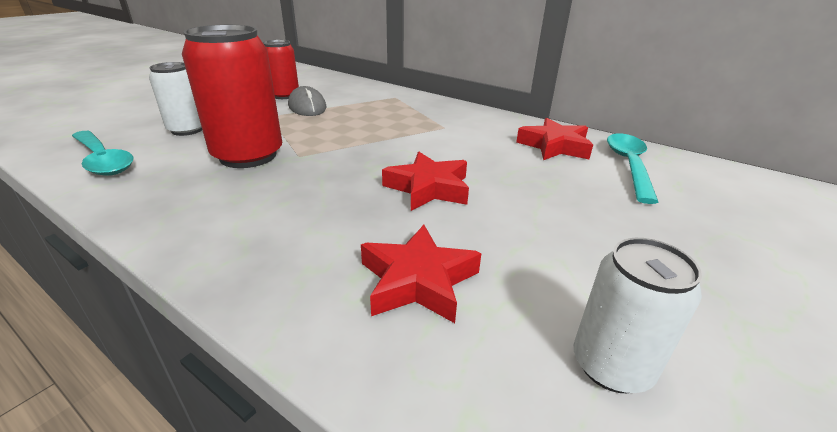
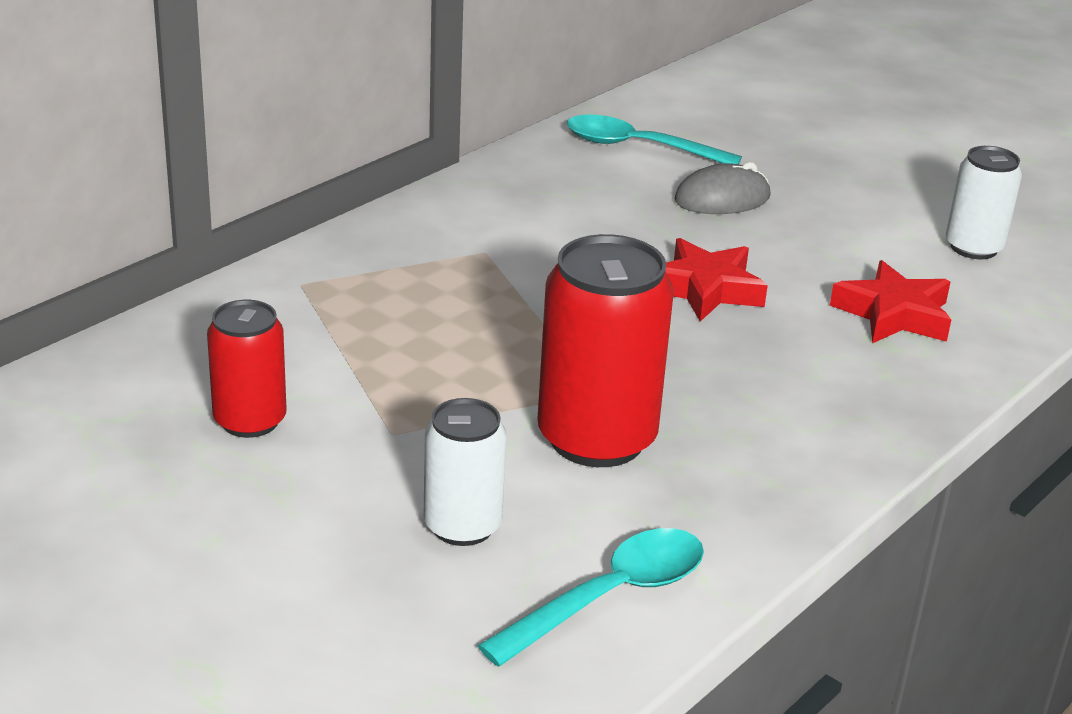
camera: 85 degrees left, 0 degrees up
grey mouse [288,86,326,116] -> grey mouse moved to [674,162,771,214]
red star [516,118,593,160] -> none

